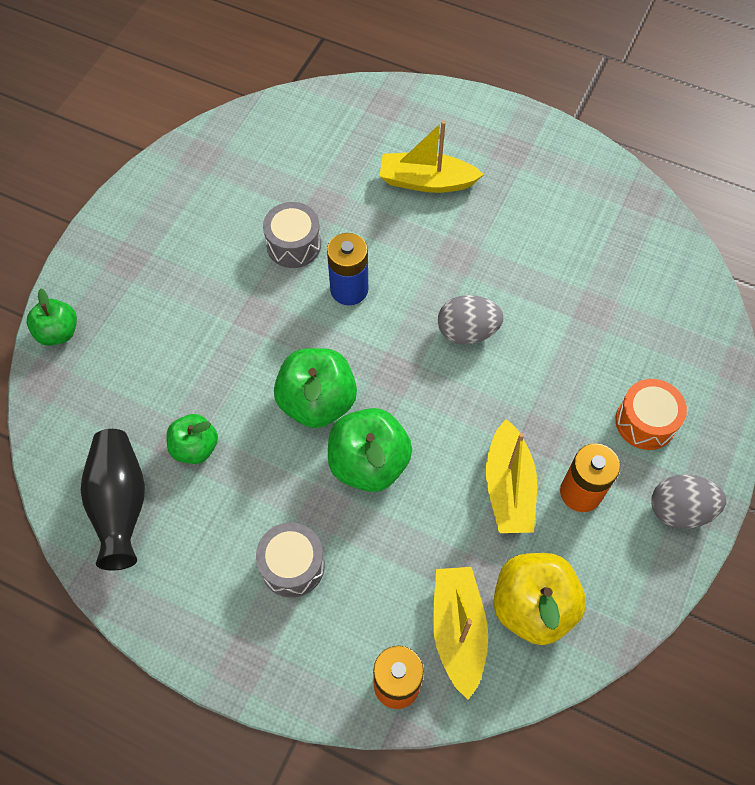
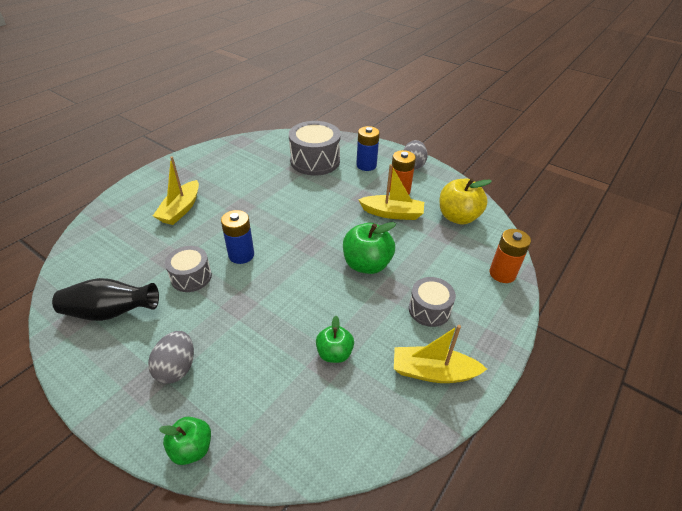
camera: 80 degrees left, 20 degrees down
black vase [81,429,145,571] -> black vase moved to [52,278,159,321]
green apple [274,348,357,428] -> none
yellow boat [433,567,488,700] -> yellow boat moved to [394,325,487,383]
grey egg [438,295,504,344] -> grey egg moved to [148,331,194,384]
orange drum [615,379,687,450] -> blue battery [356,126,380,171]
none -> grey drum [289,121,341,175]

